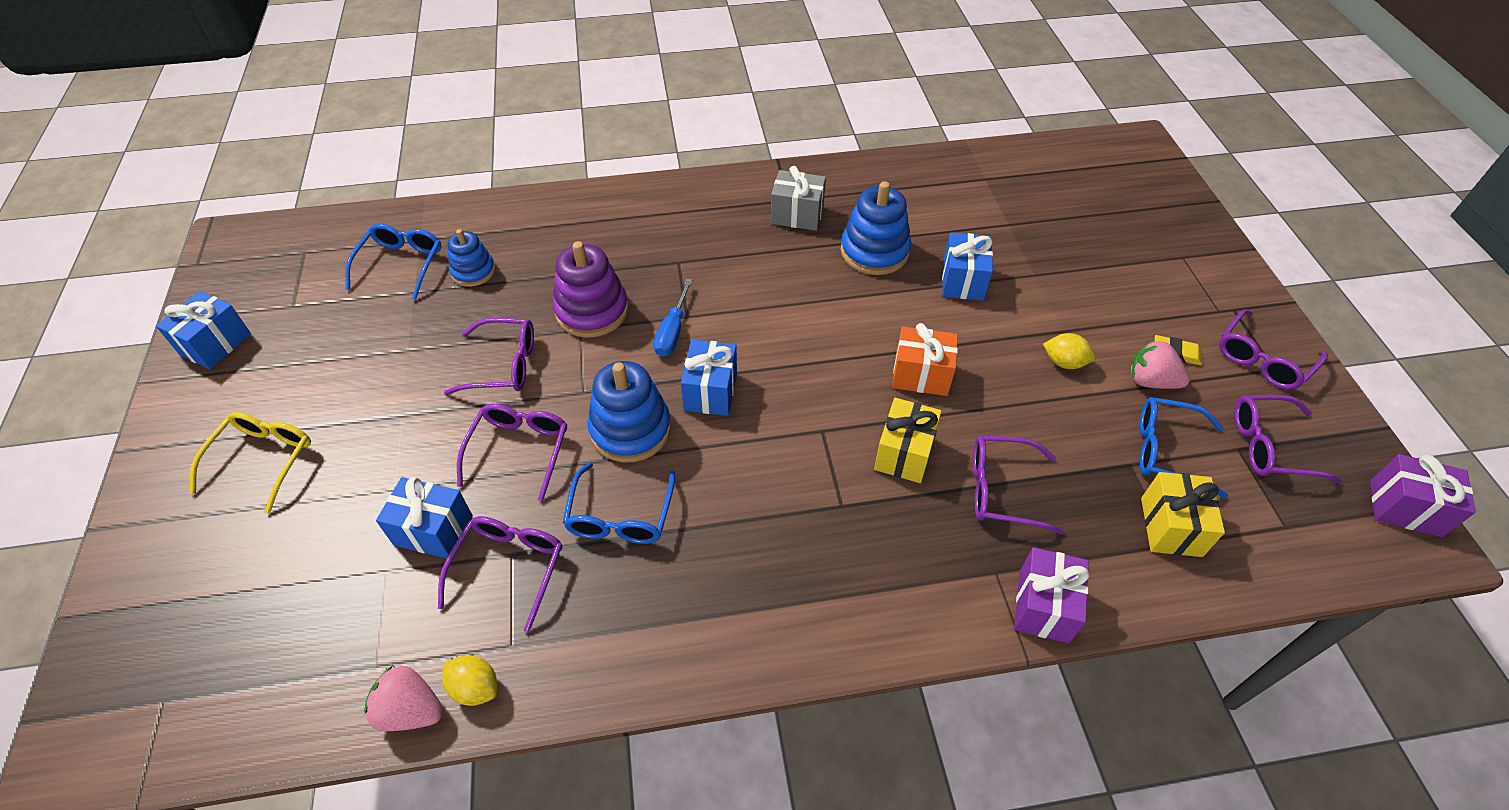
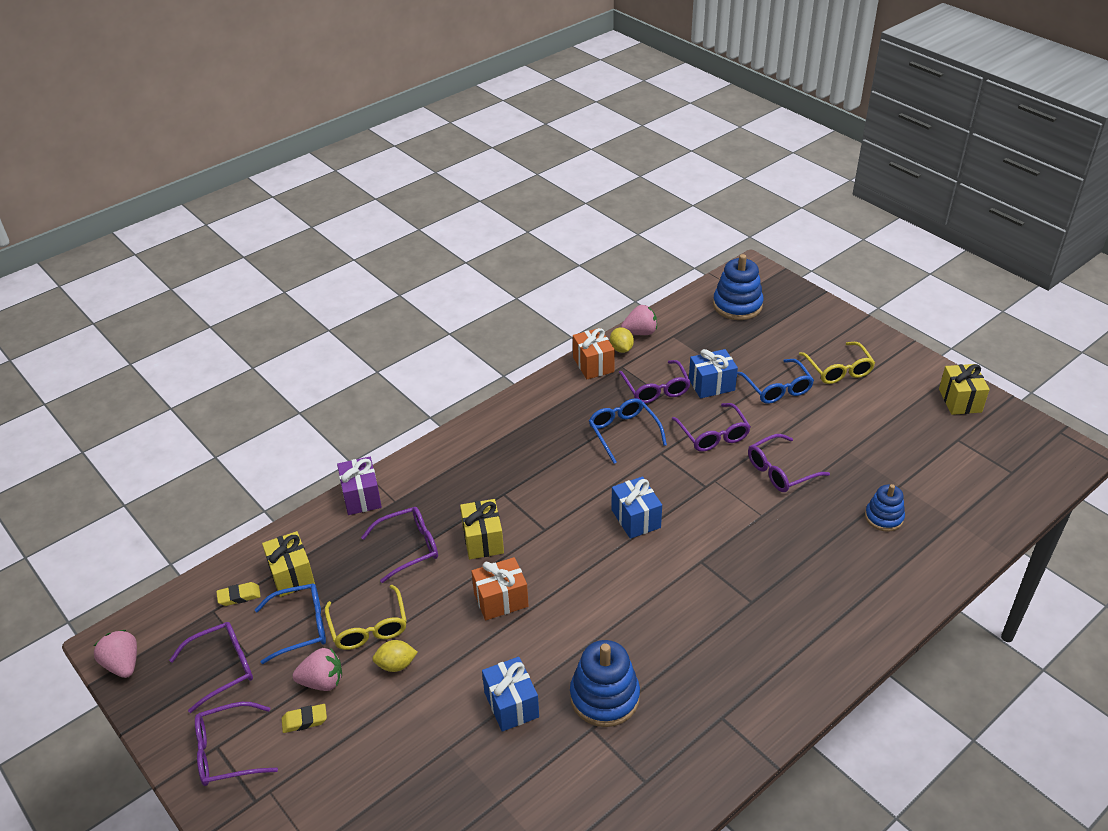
camera: 150 degrees right, 10 degrees down
blue gift [156,291,251,369] -> yellow gift [939,364,990,415]
blue glasses [345,224,442,300] -> blue glasses moved to [737,359,814,404]
yellow lemon [442,655,497,706] -> yellow lemon turned 75 degrees clockwise [610,327,634,353]
purple stacking toy [553,241,628,338] -> none
blue stacking toy [587,361,671,463] -> blue stacking toy moved to [713,254,764,320]
blue screwdriver [654,279,692,357] -> none
grey gift [771,166,826,231] -> none
purple glasses [1219,309,1328,390] -> purple glasses turned 120 degrees counterclockwise [195,702,278,786]
purple gift [1370,454,1476,537] -> pink strawberry [94,630,137,678]
none -> yellow eraser [216,582,261,606]
none -> yellow glasses [325,585,407,650]
none -> orange gift [573,328,615,379]

